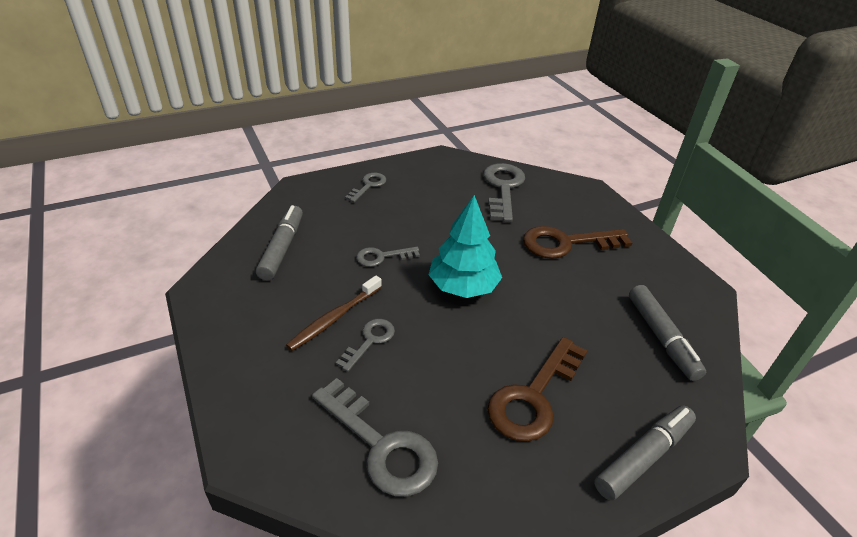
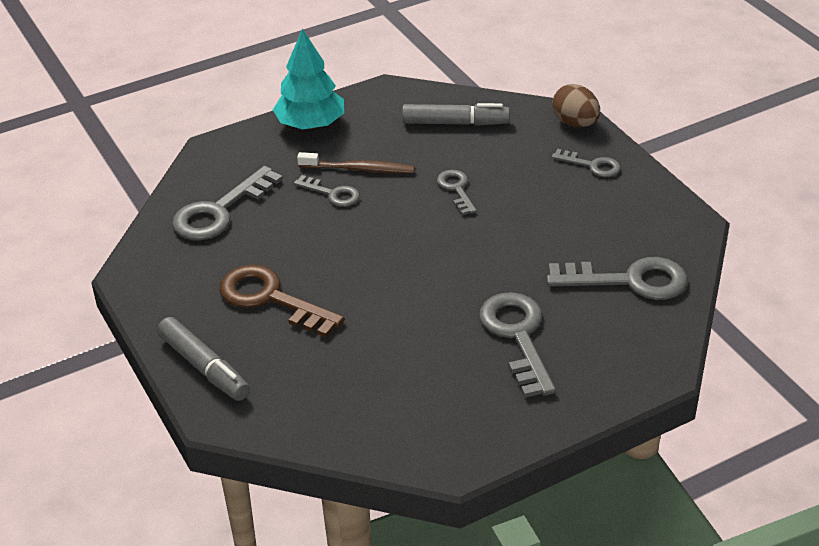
camera: 90 degrees right, 0 degrees up
brown toothbrush [286,275,382,351] -> brown toothbrush turned 150 degrees clockwise [297,152,415,173]
turquoise tree [428,195,502,298] -> turquoise tree moved to [273,29,344,129]
brown key [523,226,632,259] -> grey key [479,292,556,398]
grey marker [629,285,706,381] -> none
none -> brown egg [552,84,600,127]

